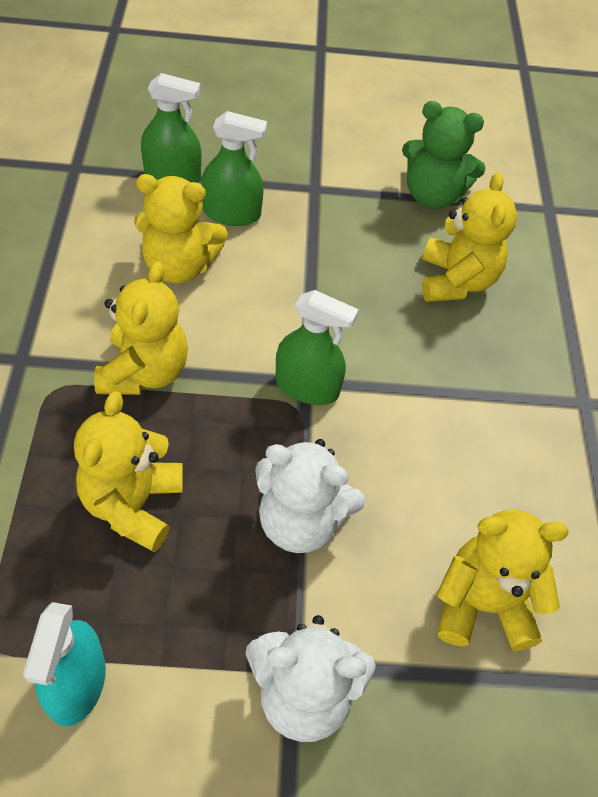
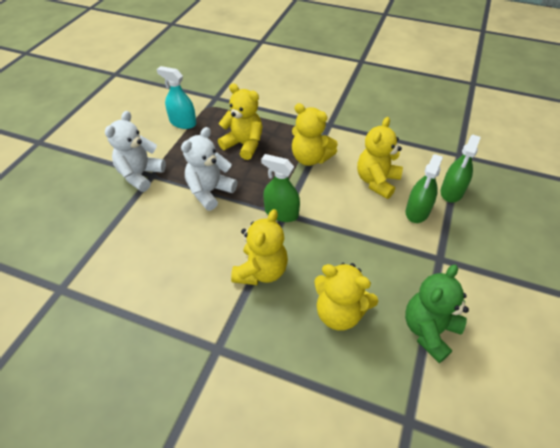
camera: 115 degrees right, 5 degrees down
green spray bottle [275,290,359,405] -> green spray bottle turned 75 degrees clockwise [261,154,300,222]
yellow teddy bear [437,510,569,651] -> yellow teddy bear moved to [231,209,288,285]

